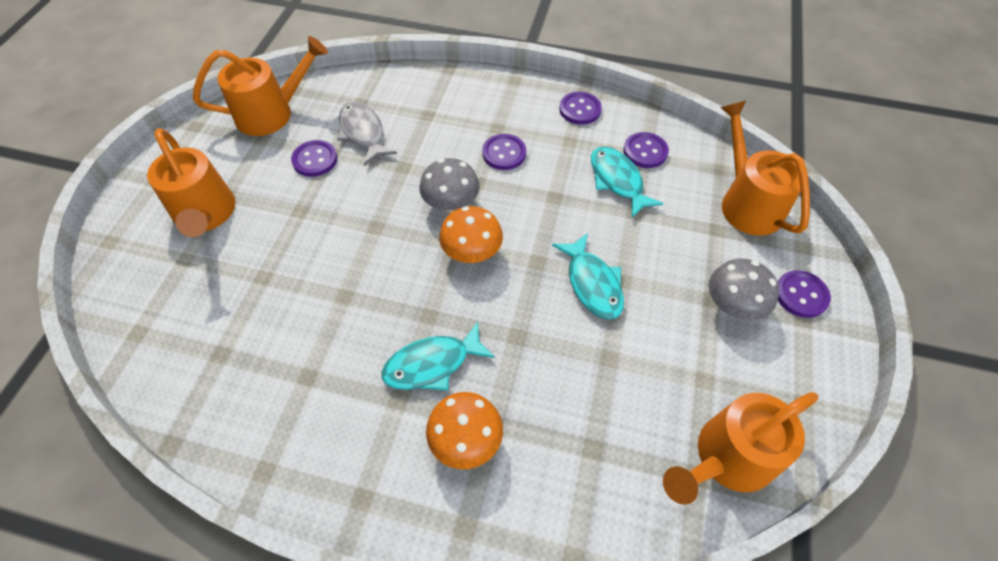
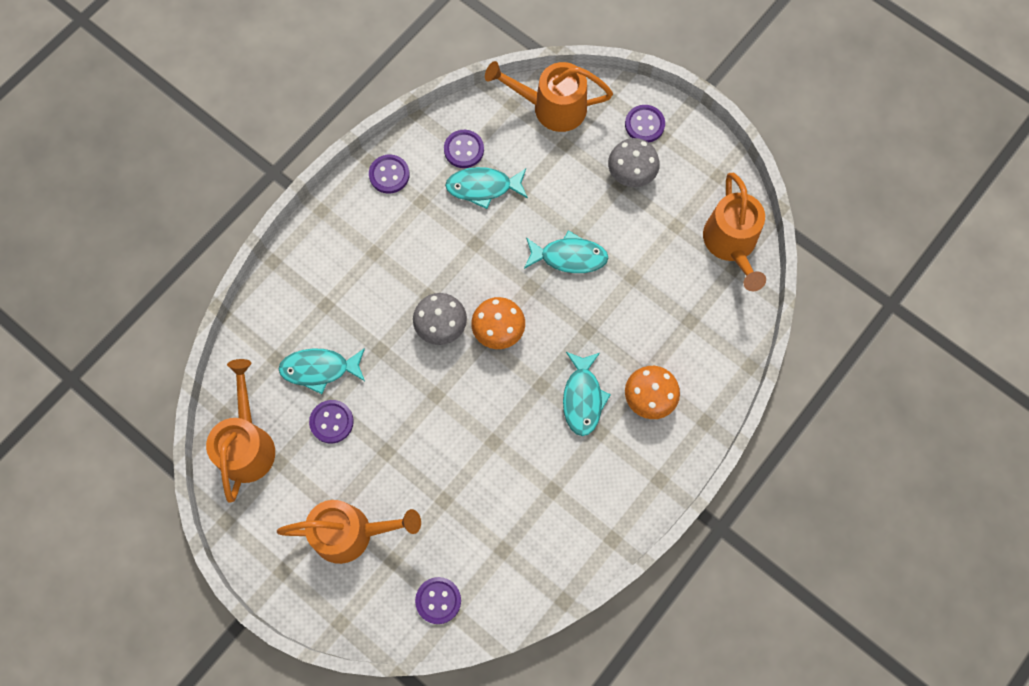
camera: 65 degrees left, 15 degrees up
grey fish [337,102,397,166] -> turquoise fish [278,348,365,394]
purple button [482,134,526,170] -> purple button moved to [415,577,461,624]

